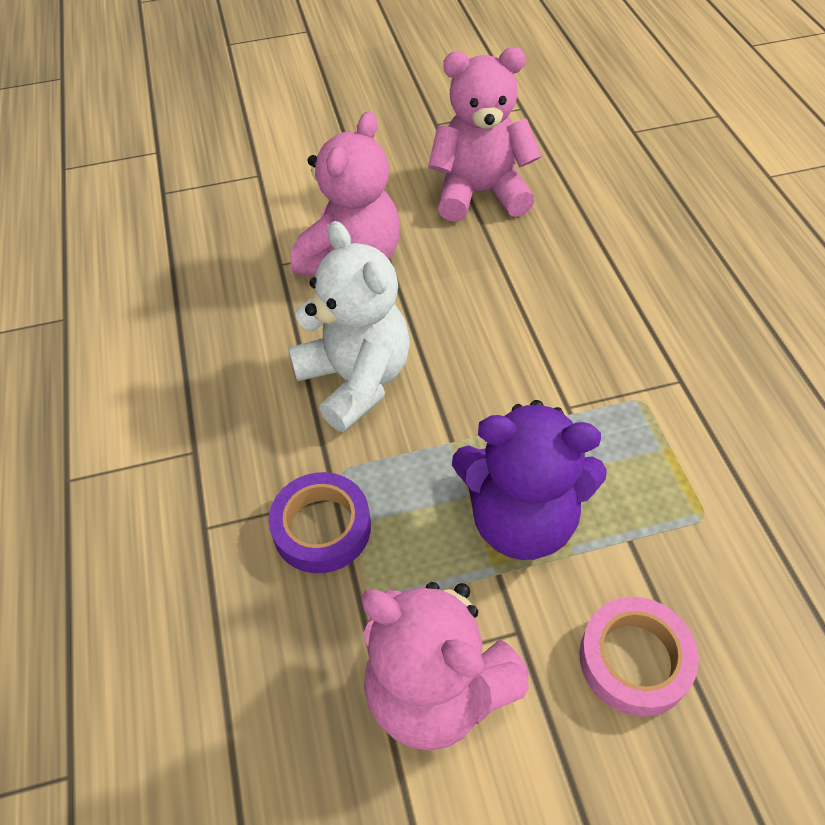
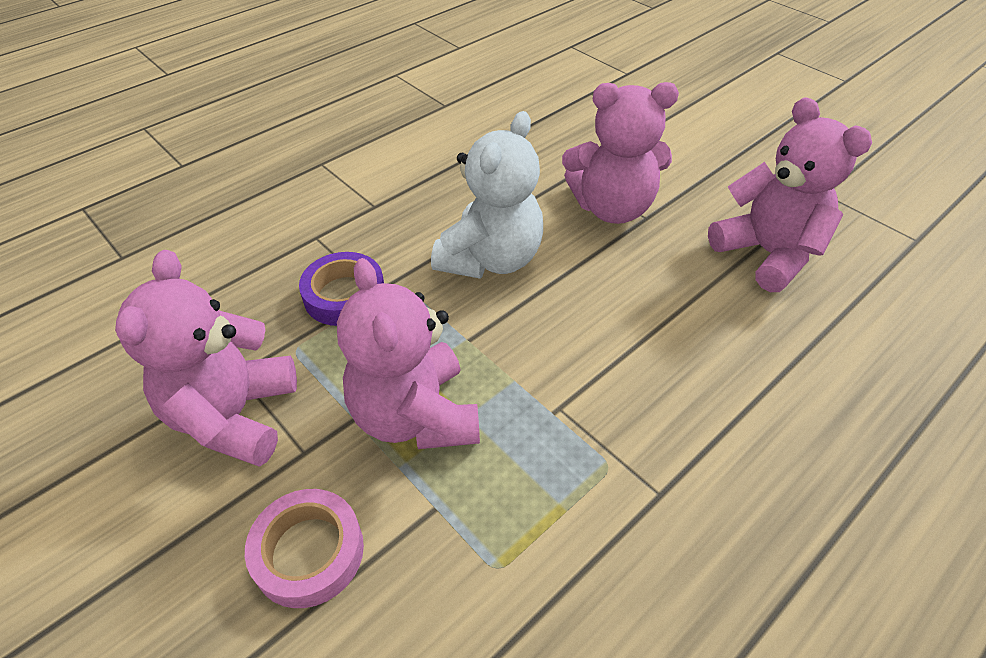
camera: 60 degrees right, 5 degrees down
purple teddy bear [452,400,607,560] -> pink teddy bear [337,258,480,449]

